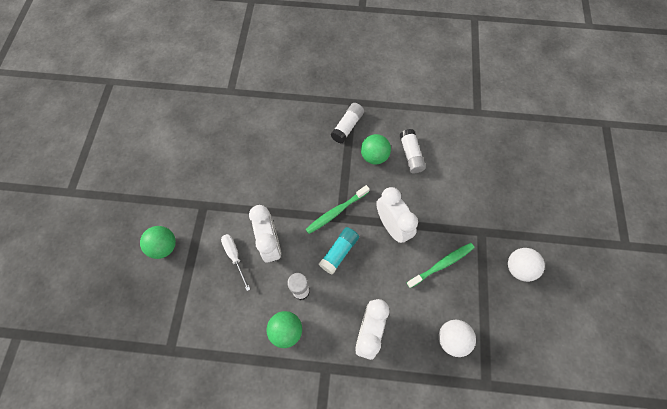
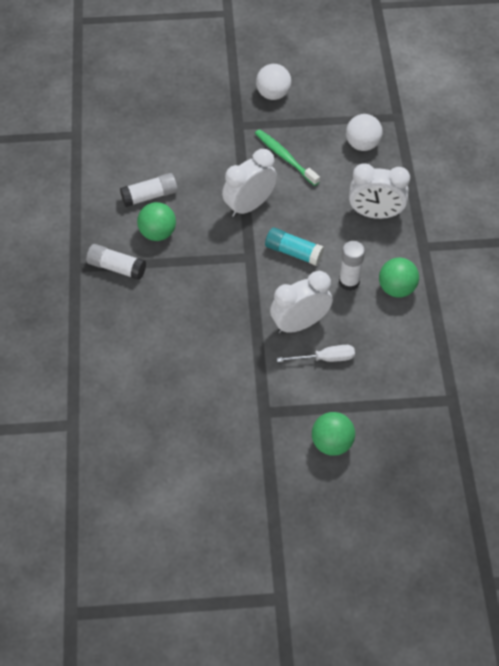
camera: 100 degrees left, 10 degrees down
white screwdriver [221,234,250,291] -> white screwdriver turned 150 degrees counterclockwise [277,345,355,362]
green toothbrush [305,185,370,234] -> none

